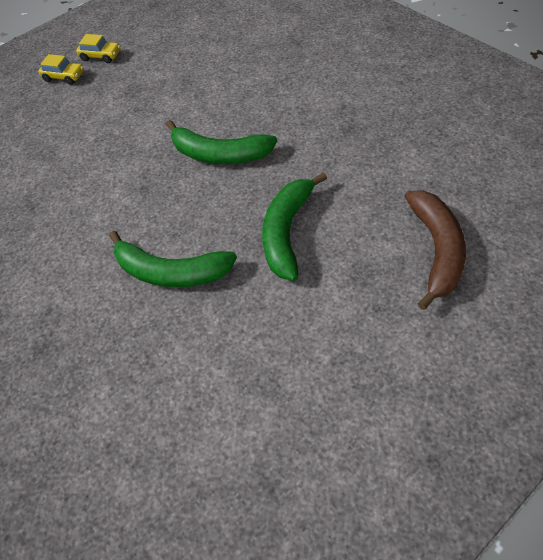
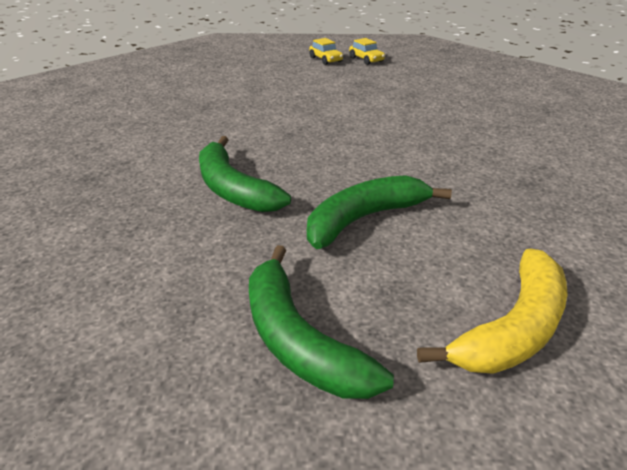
camera: 35 degrees right, 20 degrees down
green banana [166,120,277,164] -> green banana moved to [249,245,394,399]
brown banana [405,190,466,310] -> yellow banana [417,248,568,374]

